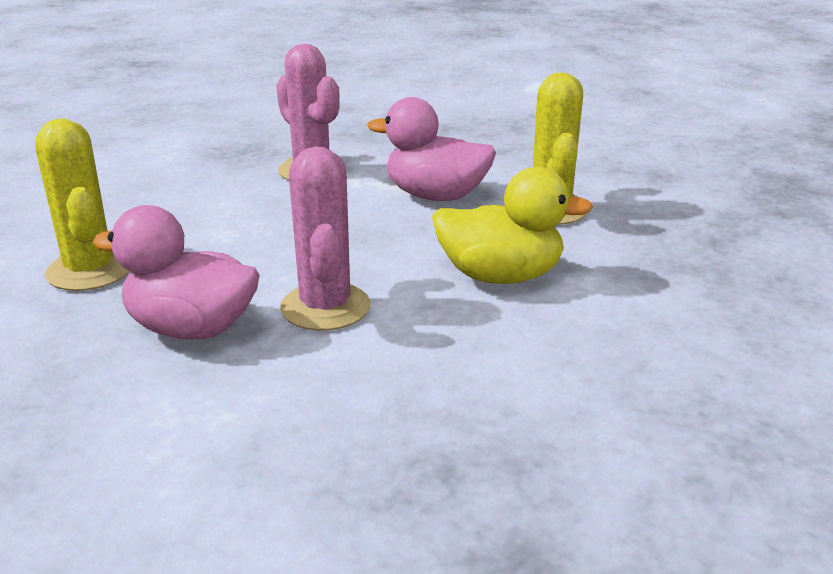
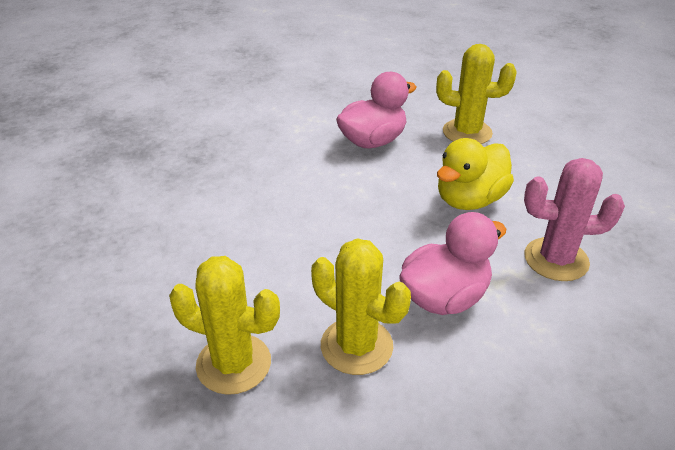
camera: 130 degrees right, 10 degrees up
pink cactus [280,146,370,331] -> none
yellow duck [432,167,593,284] -> yellow duck moved to [437,138,514,210]
none -> yellow cactus [169,256,280,395]

